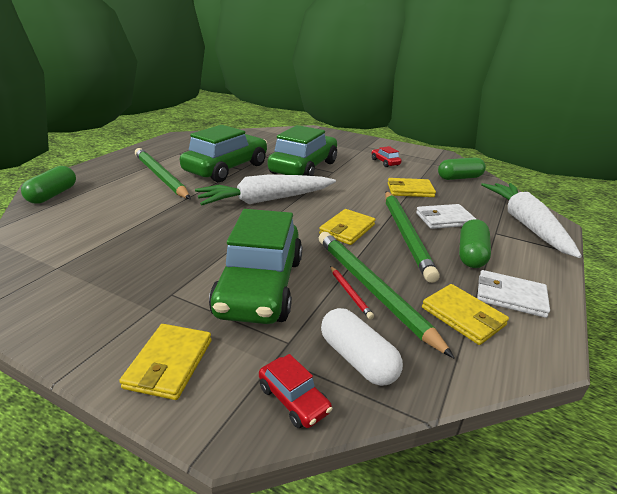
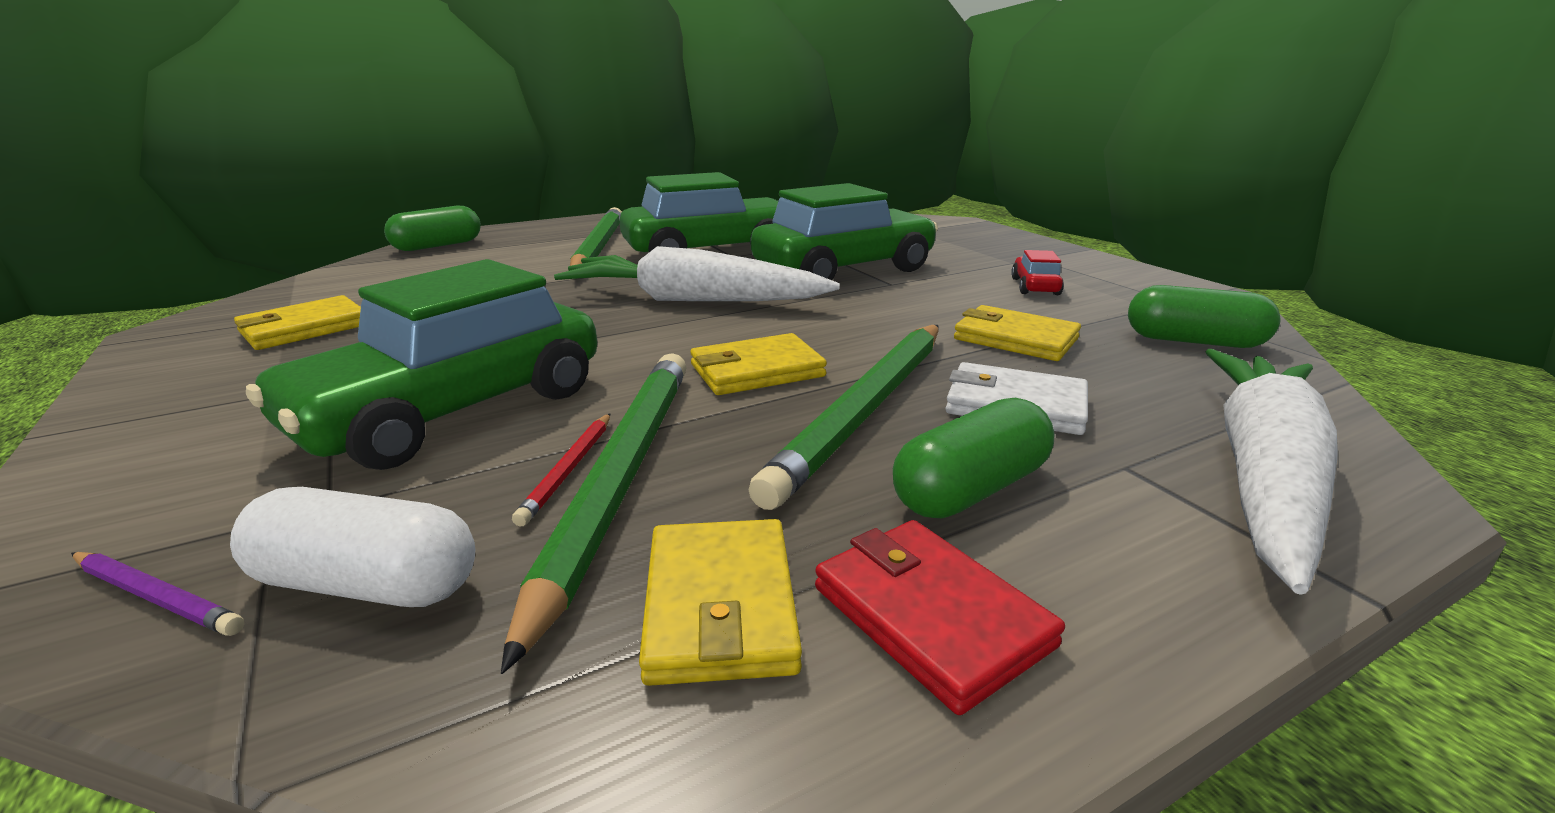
camera: 35 degrees right, 5 degrees down
yellow wallet [119,324,212,400] -> yellow wallet moved to [234,295,361,350]
red car [259,354,332,428] -> purple pencil [71,552,244,636]
white capsule [321,308,403,386] -> white capsule turned 75 degrees counterclockwise [230,487,475,607]
white wallet [477,270,550,318] -> red wallet [815,520,1065,715]

